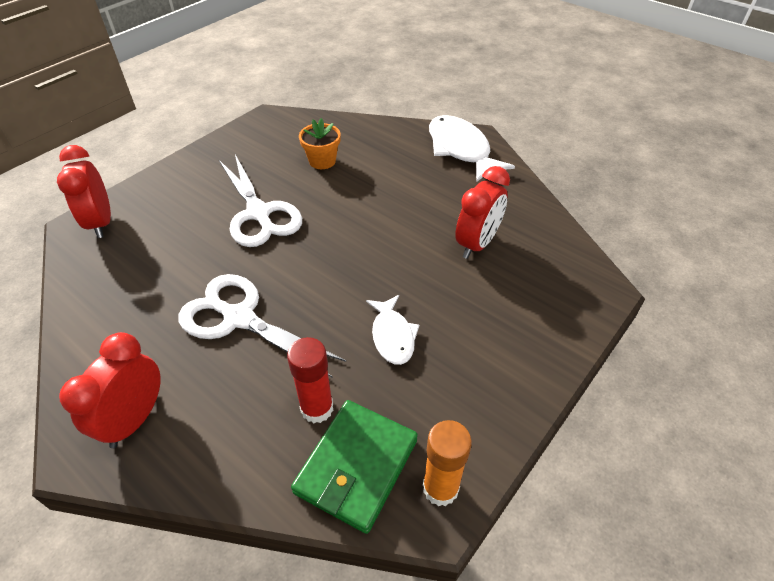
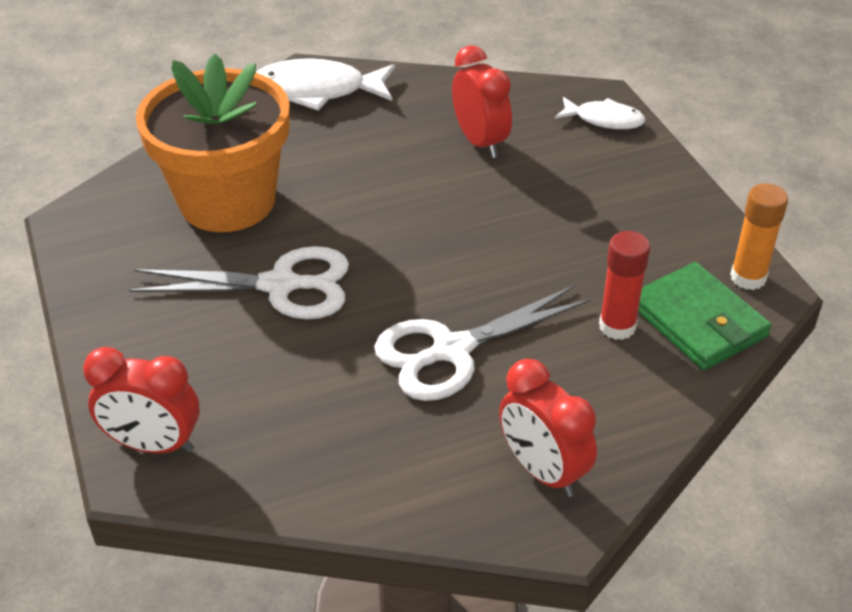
camera: 60 degrees left, 5 degrees down
orange flower pot [299,118,341,169] -> orange flower pot [136,54,290,232], size x2.41
white fish [366,295,419,365] -> white fish moved to [555,97,645,129]

